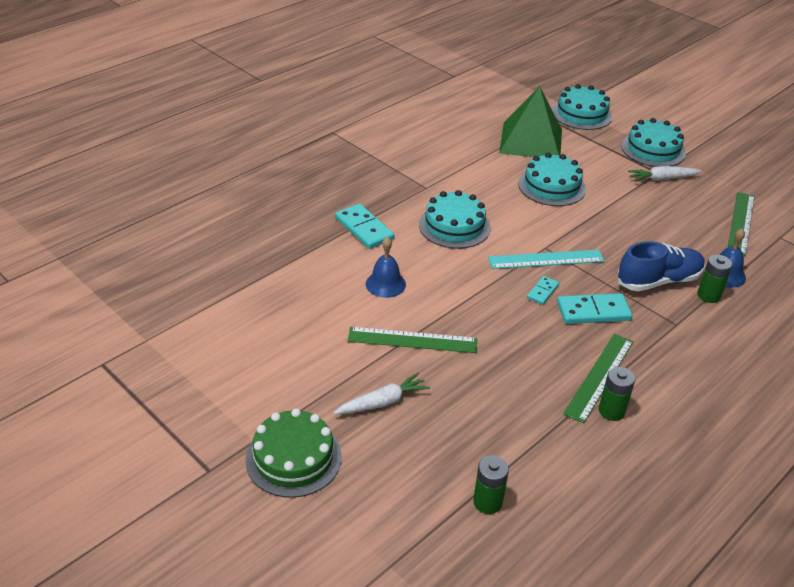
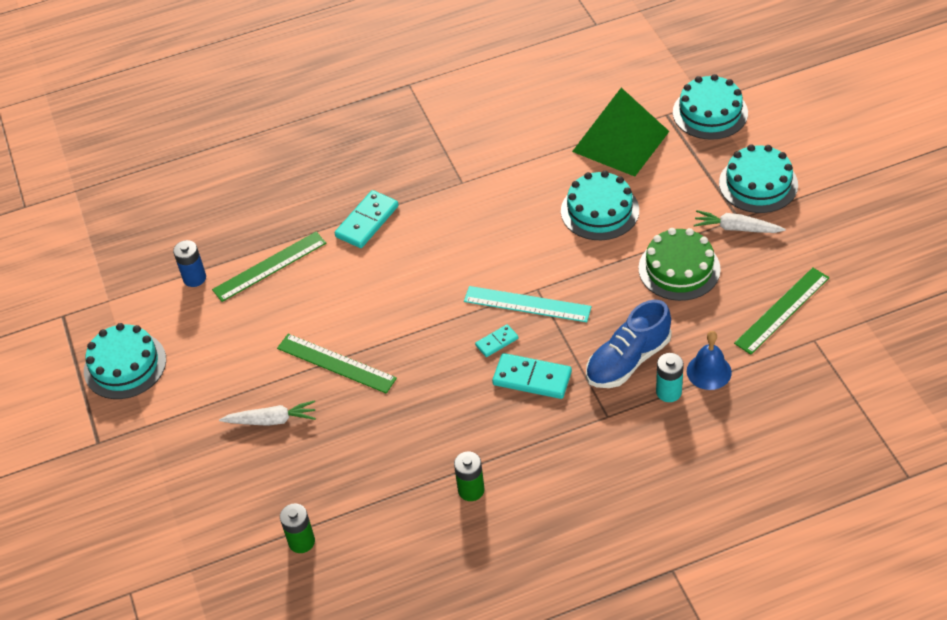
camera: 30 degrees right, 10 degrees up
green cake [245,408,342,498] -> green cake moved to [638,228,721,301]
turquoise domino [335,204,394,249] -> turquoise domino turned 45 degrees clockwise [335,190,399,248]
blue bell [366,237,406,298] -> none
turquoise cake [419,190,491,249] -> turquoise cake moved to [84,323,166,399]
green ruler [563,334,633,424] -> green ruler moved to [212,232,326,302]
blue shoe [617,241,705,291] -> blue shoe turned 135 degrees clockwise [586,300,672,388]
green battery [697,255,732,303] -> turquoise battery [656,353,684,402]
none -> blue battery [173,240,206,287]

